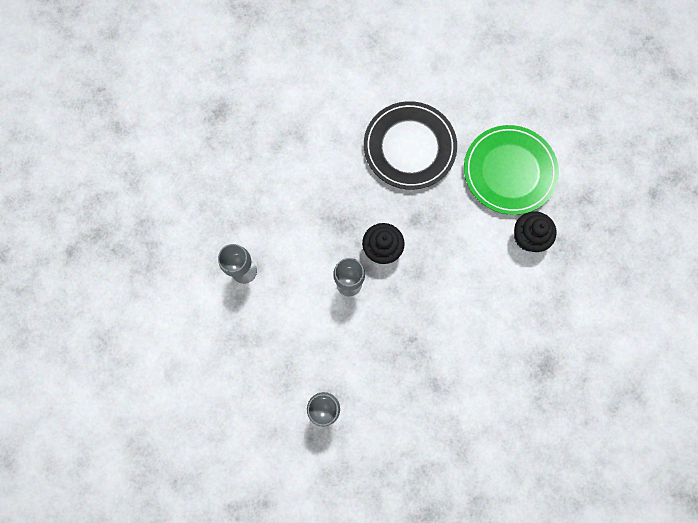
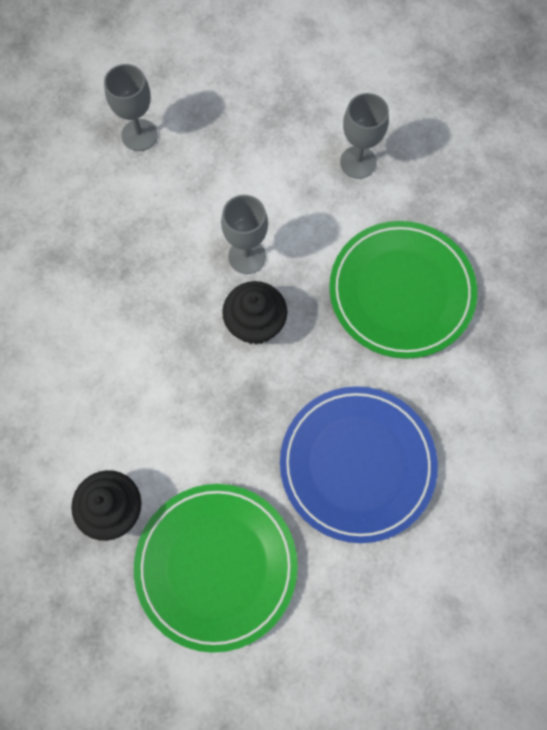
camera: 130 degrees right, 5 degrees down
black plate [364,101,457,190] -> blue plate [280,386,438,543]
none -> green plate [329,221,477,359]

